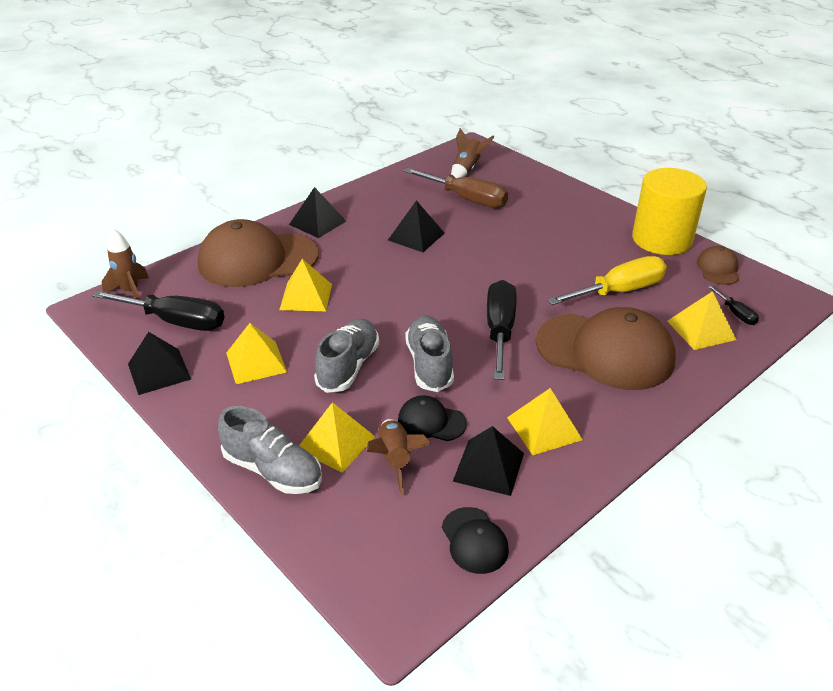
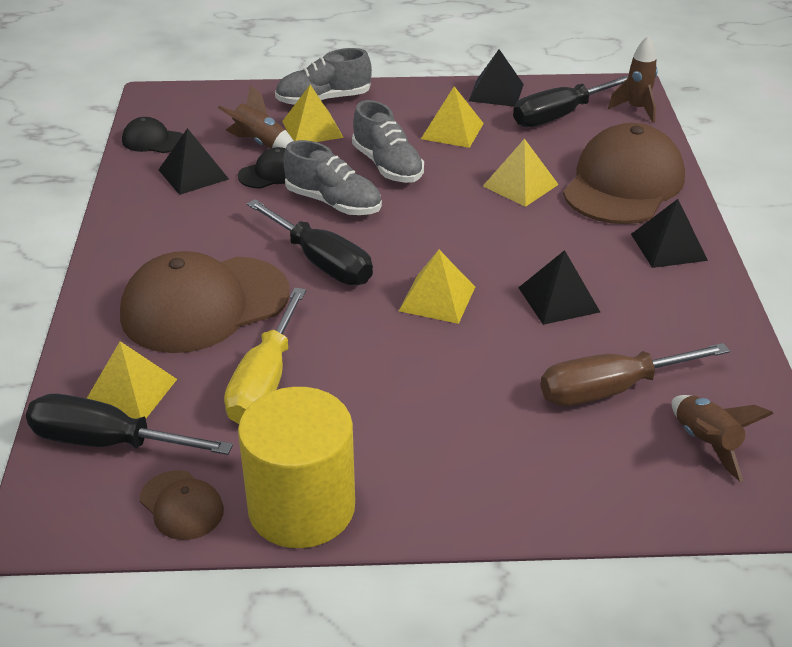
camera: 130 degrees right, 0 degrees up
yellow pyramid [507,388,583,455] -> yellow pyramid moved to [399,250,475,324]
black screwdriver [707,285,759,325] -> black screwdriver [26,394,233,455], size x2.08

